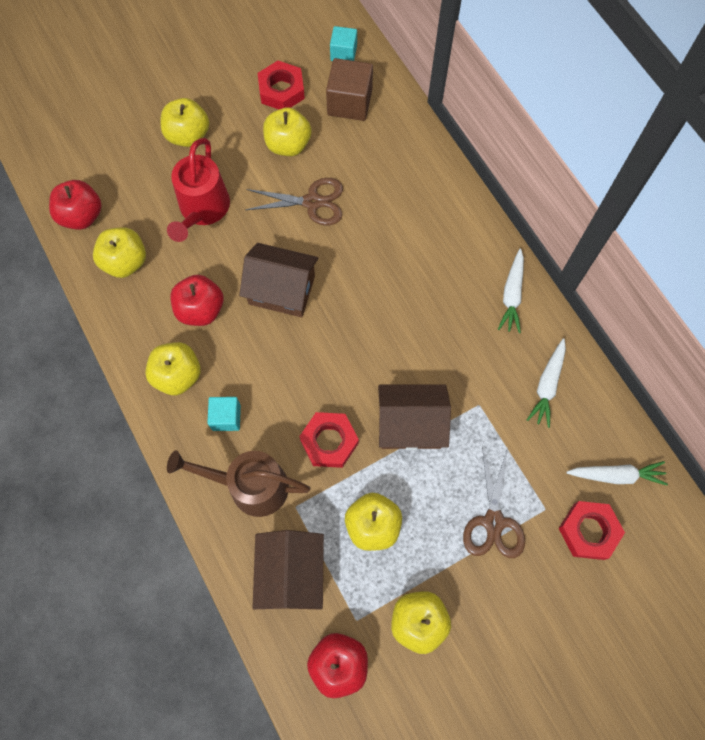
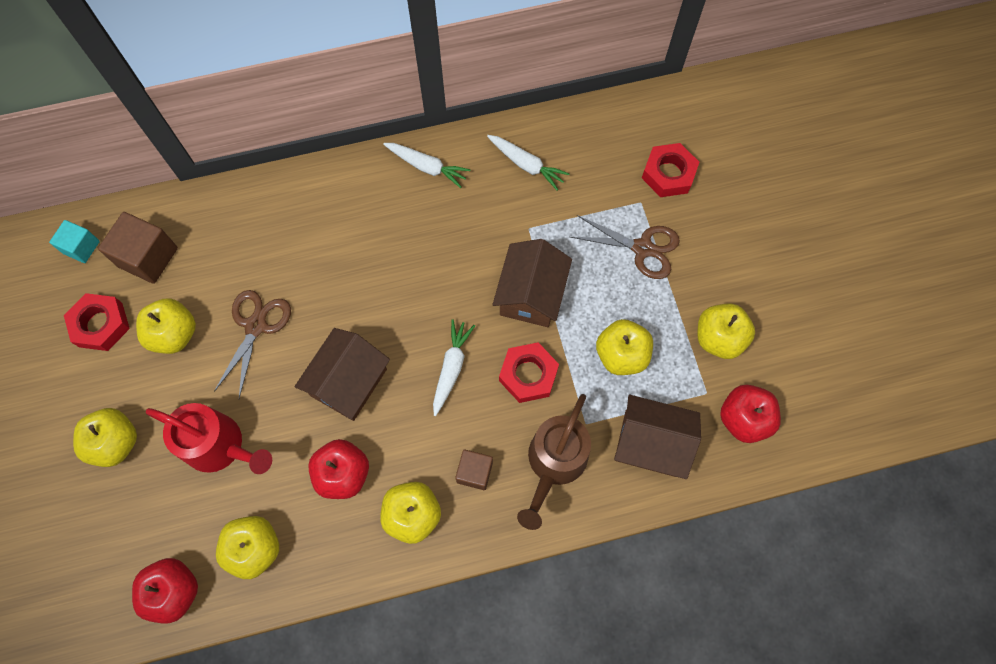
camera: 75 degrees left, 0 degrees up
turquoise cube [207,397,241,431] -> brown cube [455,449,493,490]
white carrot [566,461,668,485] -> white carrot moved to [433,319,475,416]

